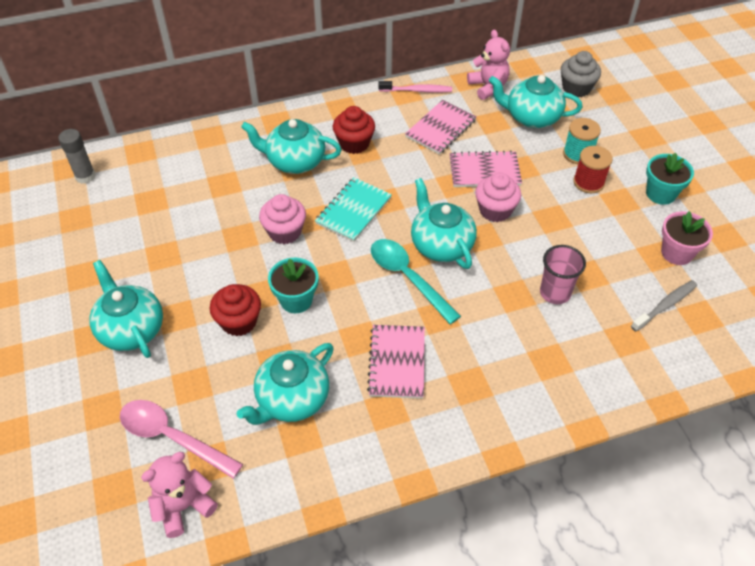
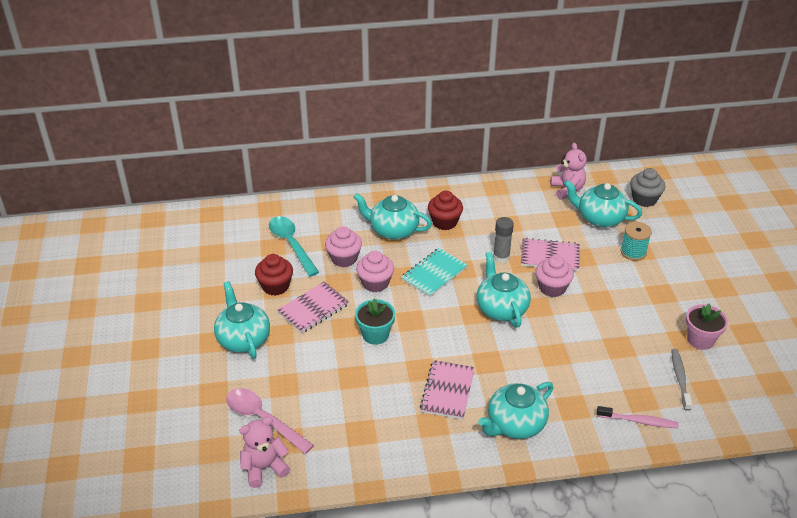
camera: 10 degrees right, 10 degrees down
grey glue stick [58,129,96,184] -> grey glue stick moved to [493,217,514,263]
red cupcake [210,284,261,336] -> red cupcake moved to [255,254,293,296]
turquoise teapot [237,343,334,425] -> turquoise teapot moved to [478,382,553,439]
turquoise spoon [371,239,461,324] -> turquoise spoon moved to [269,216,319,276]
pink toothbrush [378,81,452,93] -> pink toothbrush moved to [597,406,679,428]
pink notebook [405,100,477,155] -> pink notebook moved to [277,281,349,333]
pink cup [540,245,586,304] -> none
red spool [573,146,613,193] -> none
grey toothbrush [631,280,697,331] -> grey toothbrush turned 60 degrees counterclockwise [671,349,692,411]
turquoise flower pot [646,153,694,205] -> none
none -> pink cupcake [325,226,362,267]

